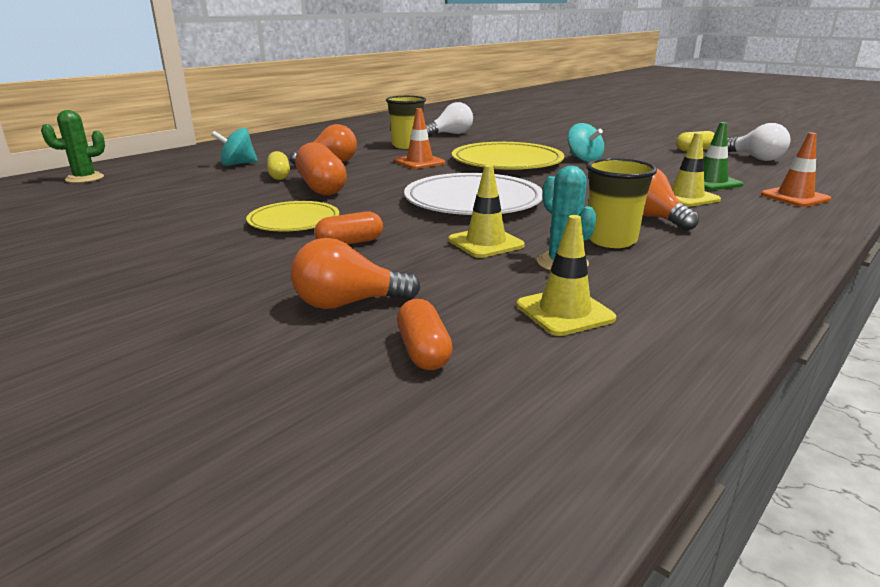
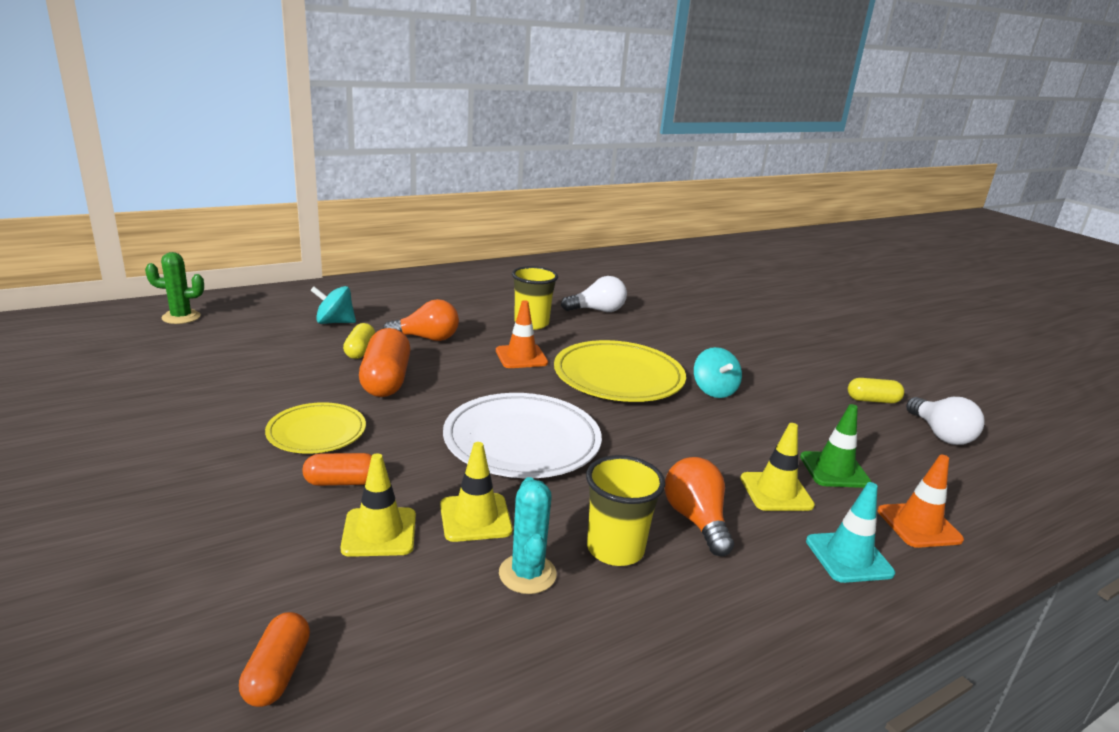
camera: 15 degrees right, 0 degrees up
orange light bulb [291,238,421,309] -> none
yellow traffic cone [516,215,616,336] -> yellow traffic cone moved to [341,453,416,557]
none -> turquoise traffic cone [806,482,895,583]

